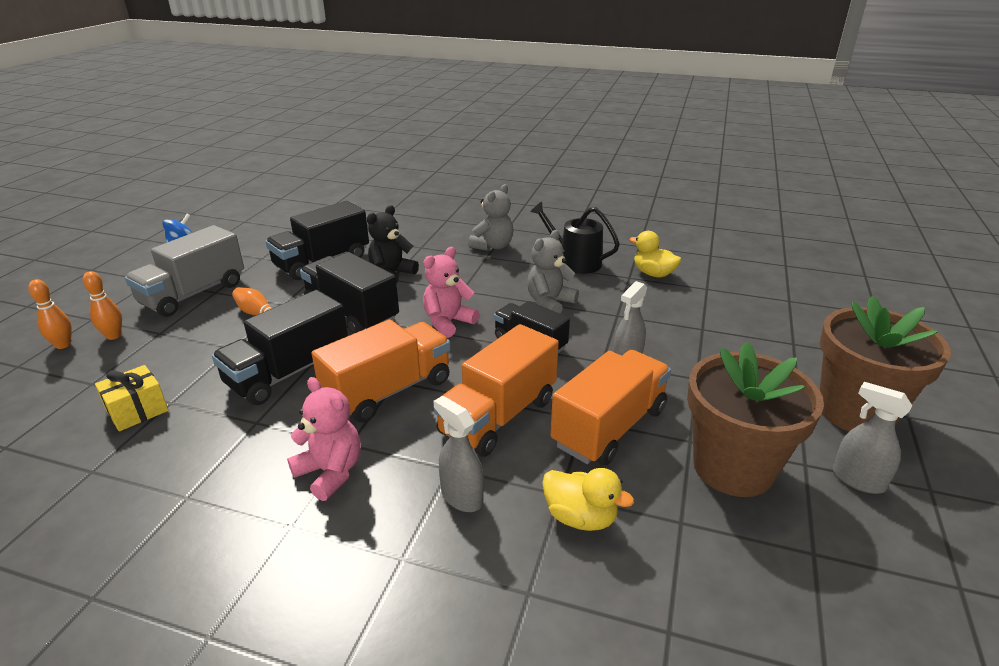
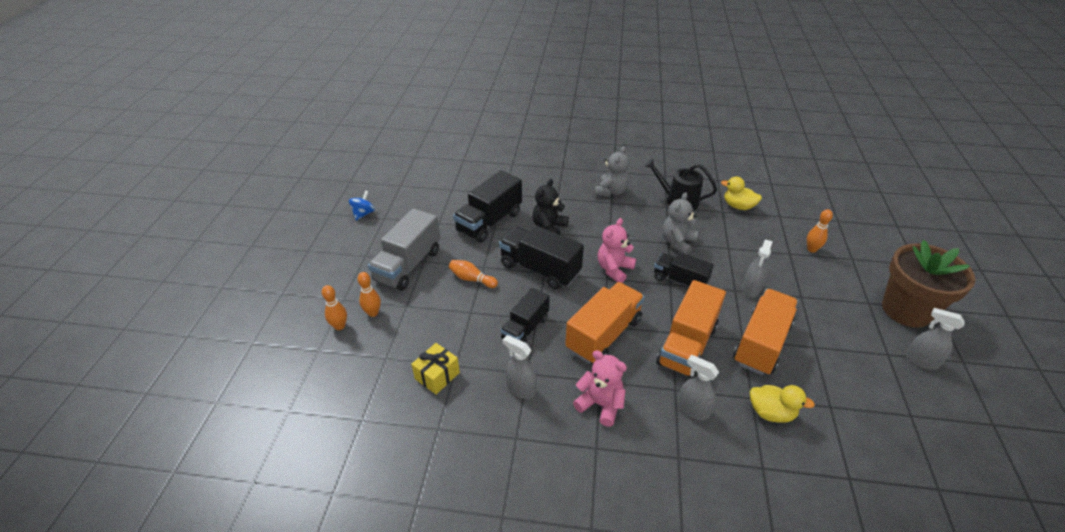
camera: 10 degrees left, 10 degrees up
black truck [212,290,348,405] -> black truck [500,288,550,343], size x0.65
brown flower pot [687,341,824,497] -> none
none -> grey spray bottle [503,335,537,399]
none -> orange bowling pin [807,209,833,253]

